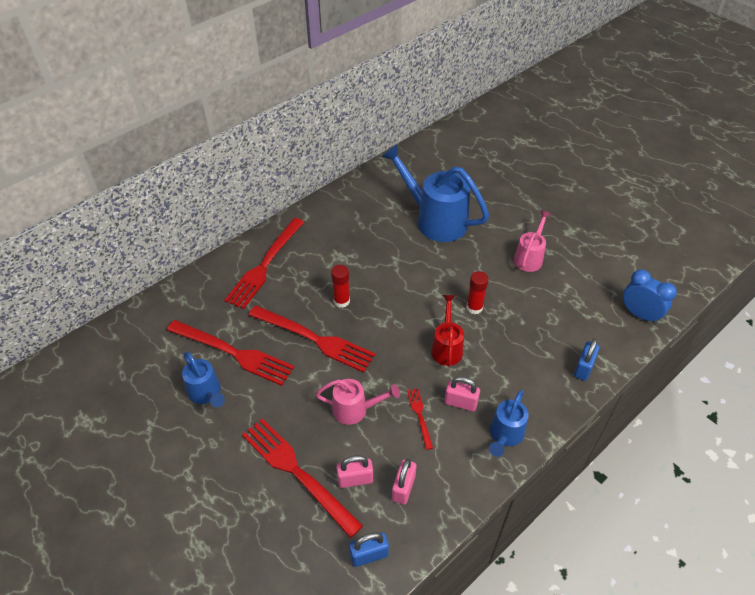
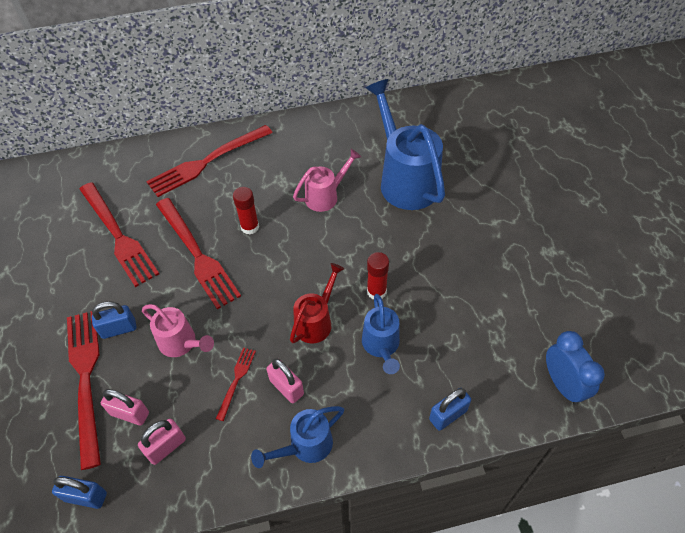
camera: 30 degrees right, 5 degrees up
blue watering can [182,351,225,408] -> blue watering can moved to [362,294,400,374]
pink watering can [514,210,551,272] -> pink watering can moved to [293,149,361,212]
none -> blue padlock [92,301,136,339]

